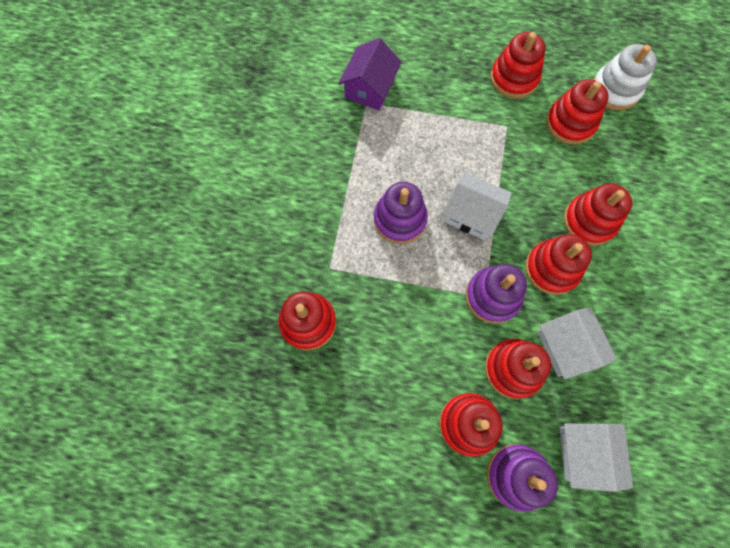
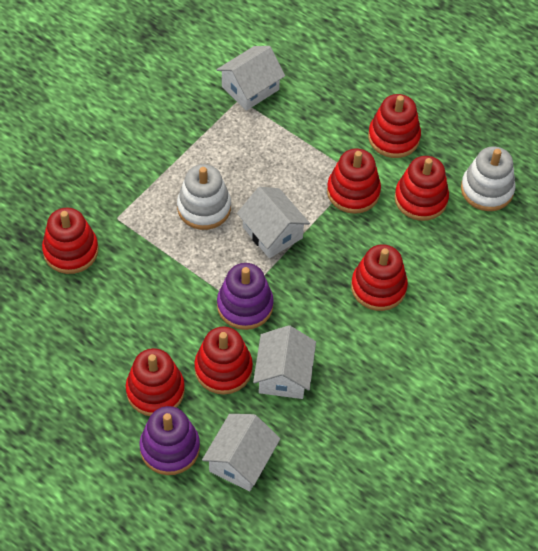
camera: 25 degrees right, 15 degrees down
purple house [338,38,402,110] -> white house [217,46,285,111]
purple stacking toy [374,182,428,244] -> white stacking toy [177,164,231,230]
red stacking toy [525,234,592,295] -> red stacking toy moved to [327,148,381,214]

